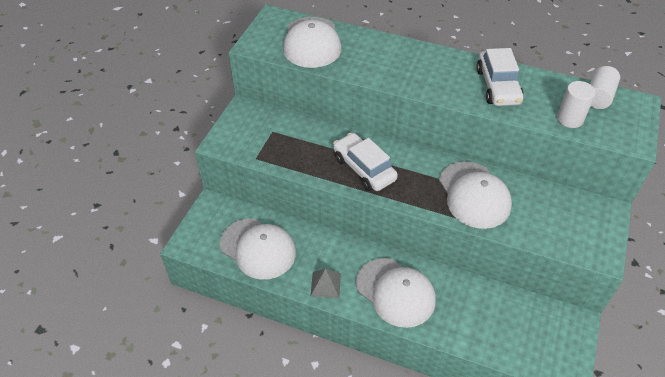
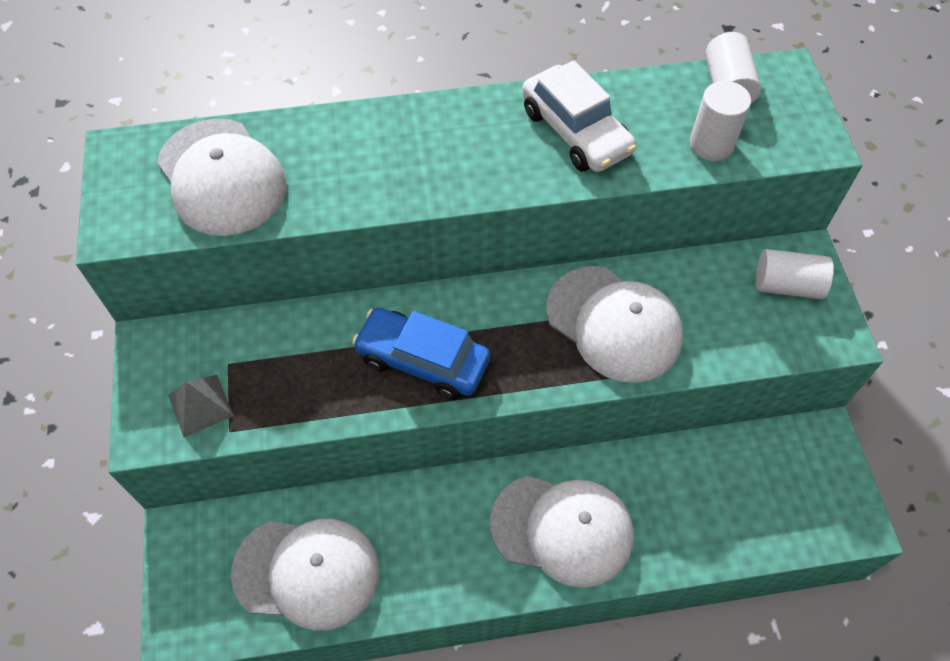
camera: 30 degrees left, 10 degrees up
grey pyramid [310,269,341,298] -> grey pyramid moved to [168,375,233,437]
white car [333,133,398,191] -> blue car [352,307,490,399]
none -> white cylinder [756,249,833,299]

